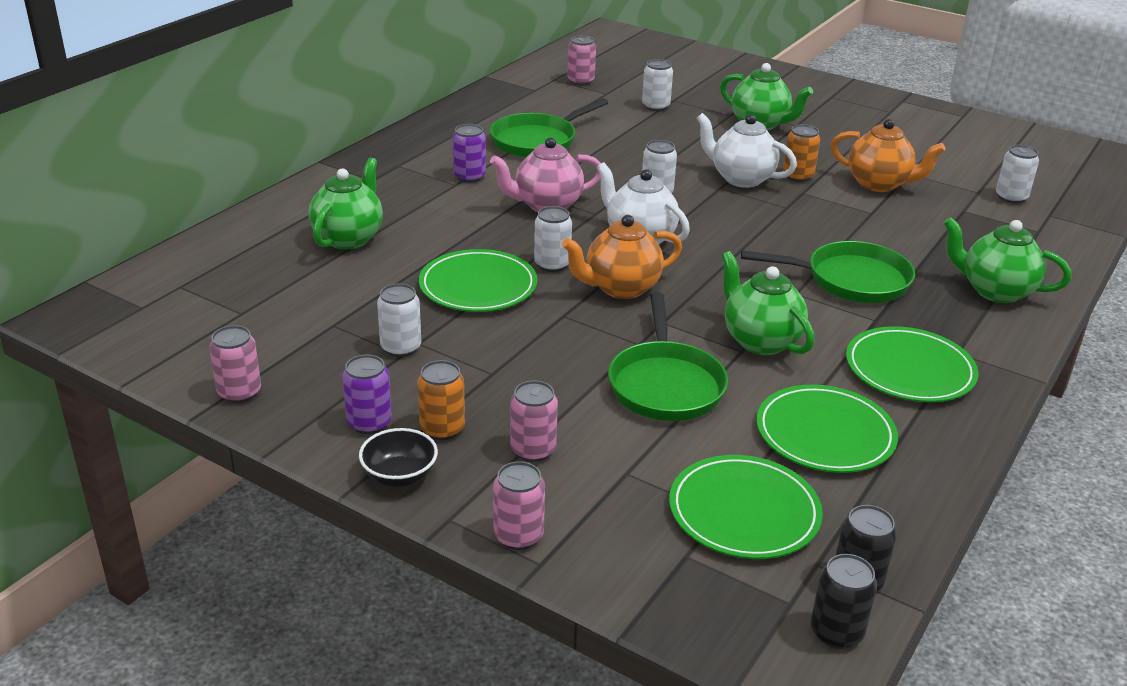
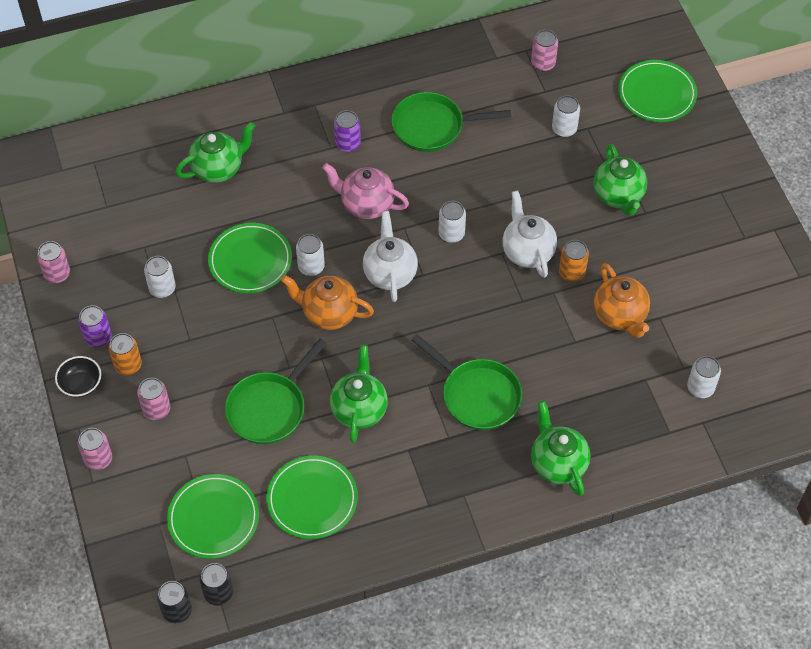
camera: 40 degrees right, 25 degrees up
green plate [846,326,979,402] -> green plate moved to [618,60,697,122]

